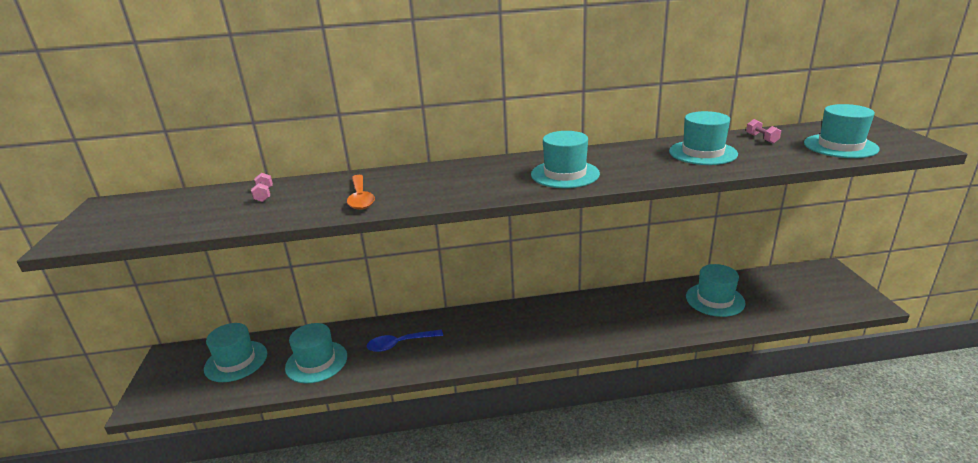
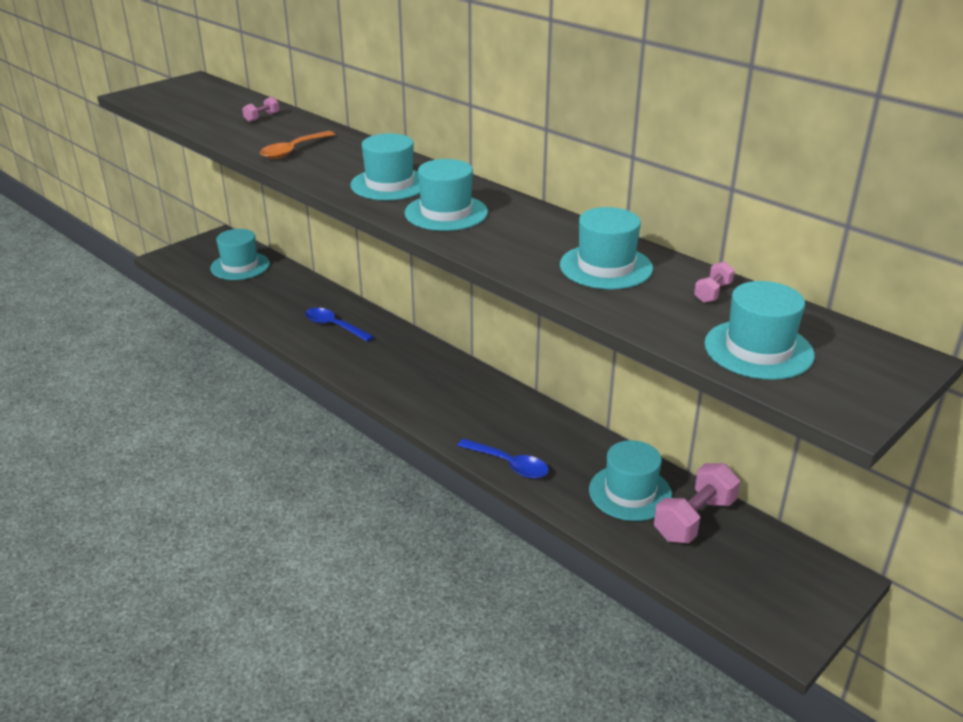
camera: 50 degrees right, 5 degrees up
turquoise hat [285,323,347,383] -> turquoise hat moved to [350,133,420,200]
none -> blue spoon [457,439,549,479]
none -> pink dumbbell [654,463,740,543]

